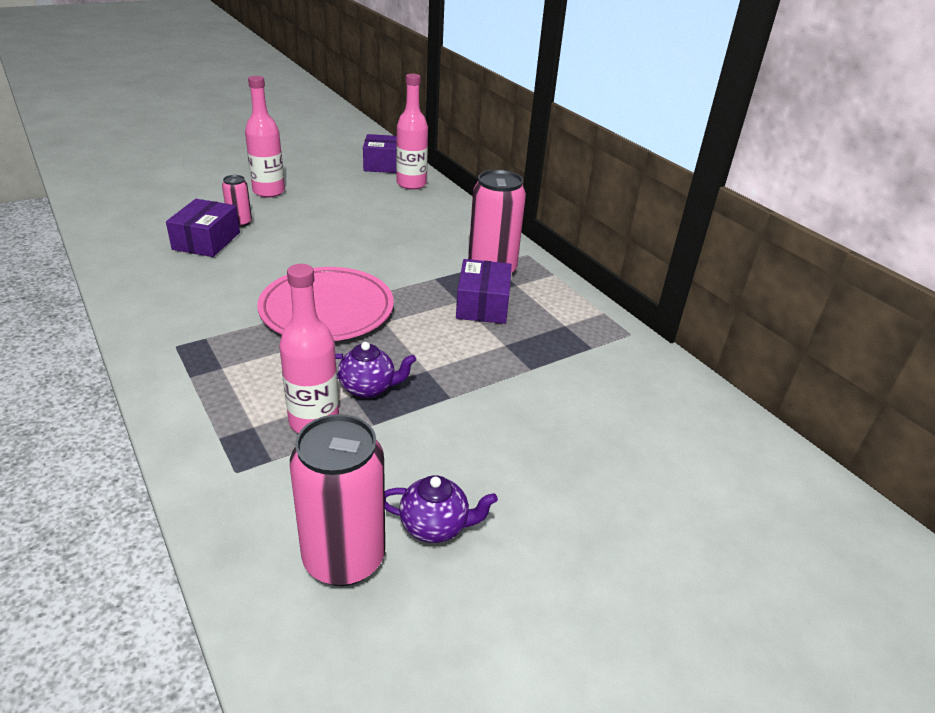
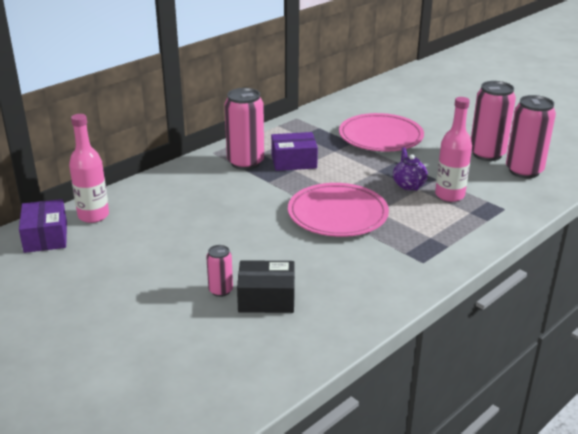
camera: 100 degrees left, 5 degrees down
purple box [166,199,240,257] -> black box [237,260,295,313]
pink bottle [245,76,285,197] -> none
purple teapot [385,475,498,543] -> pink can [471,81,516,161]
none -> pink plate [339,113,424,151]

